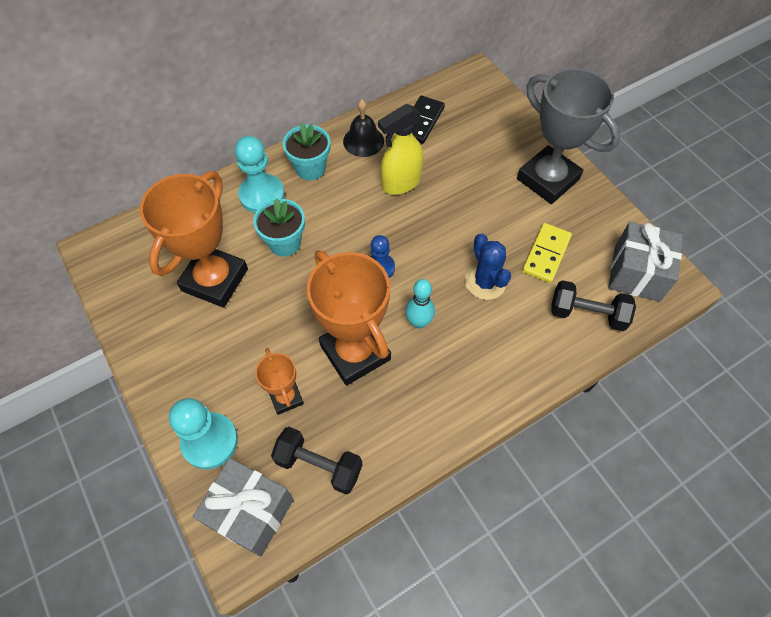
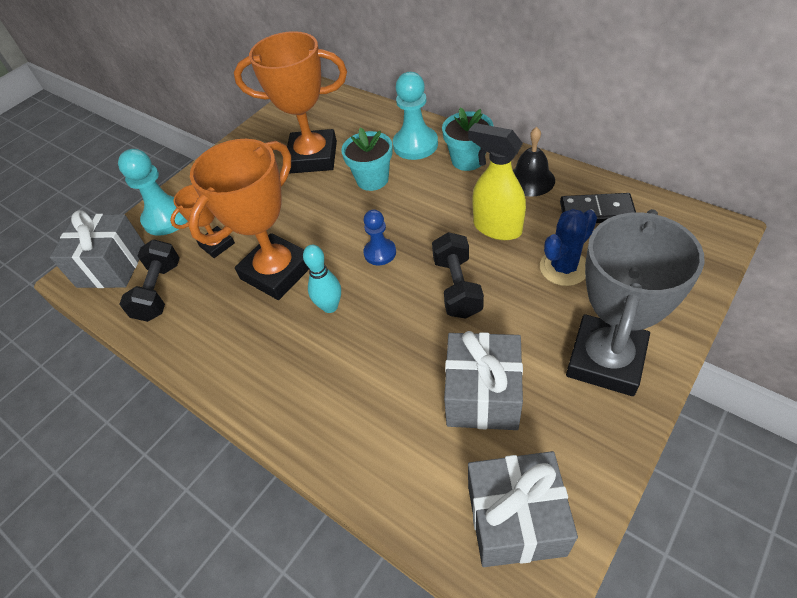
camera: 75 degrees right, 10 degrees down
blue cactus [465,233,511,300] -> blue cactus moved to [540,209,597,286]
yellow domino [522,223,572,283] -> grey gift [444,331,523,430]
black dumbbell [551,280,636,331] -> black dumbbell moved to [432,232,484,319]

